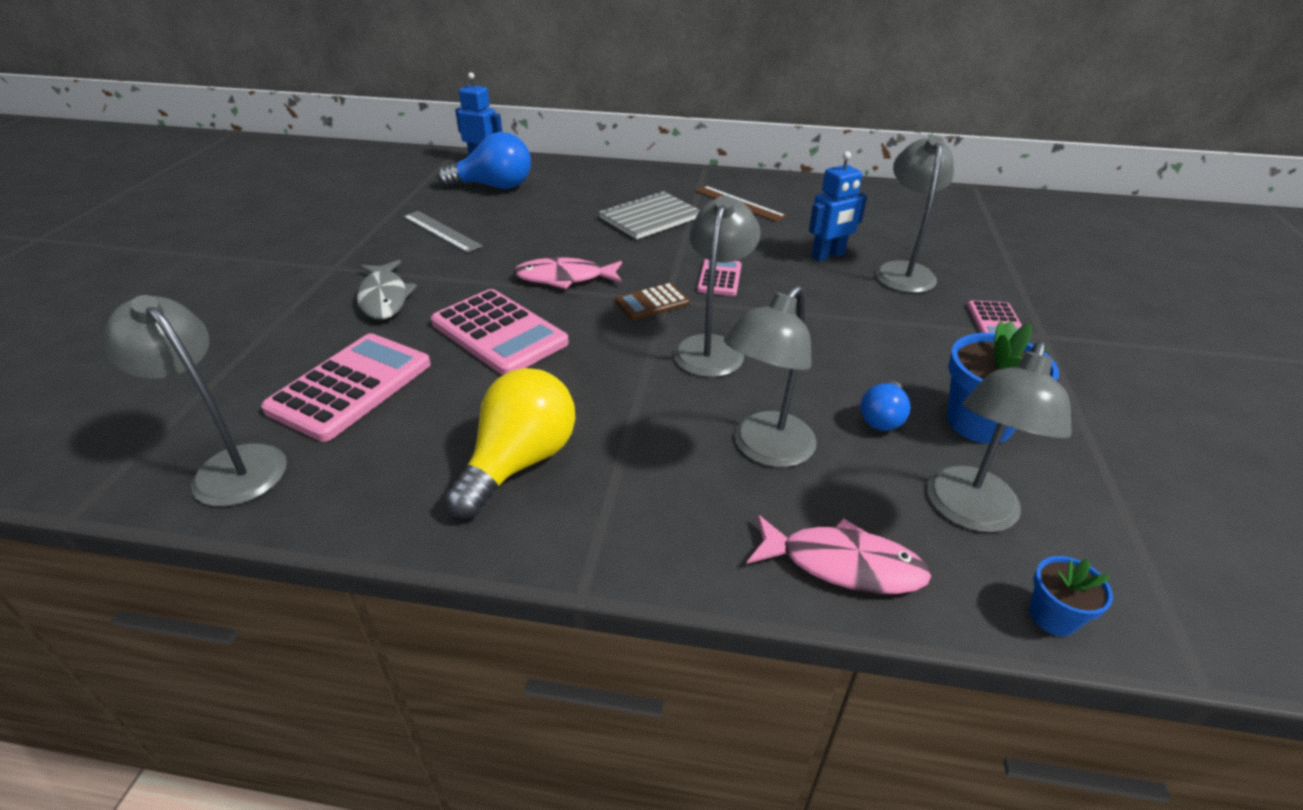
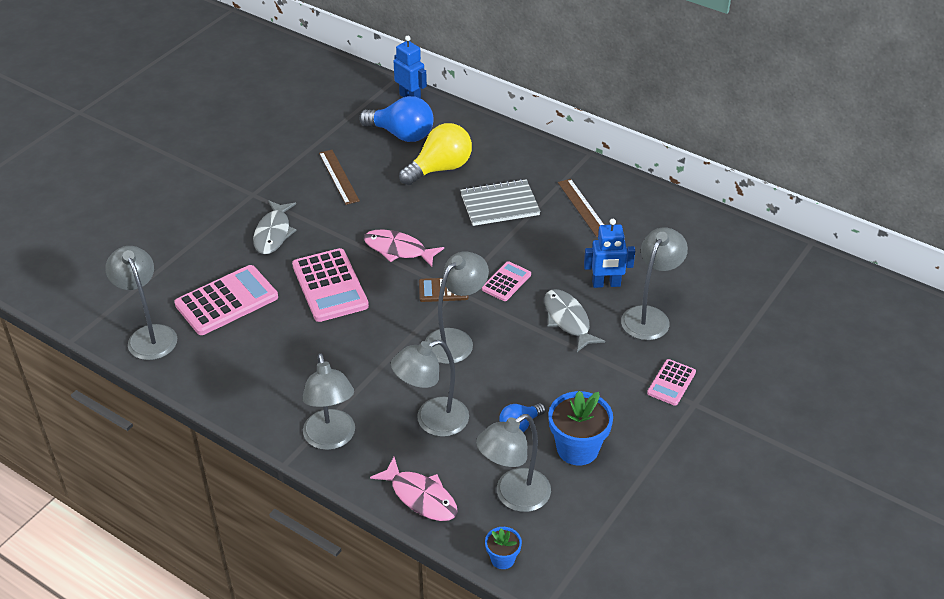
camera: 25 degrees right, 5 degrees up
grey ruler [403,211,483,253] -> brown ruler [319,150,360,205]
yellow light bulb [445,368,575,518] -> yellow light bulb moved to [399,123,472,185]
none -> grey lamp [302,353,355,450]
none -> grey fish [544,289,605,352]

